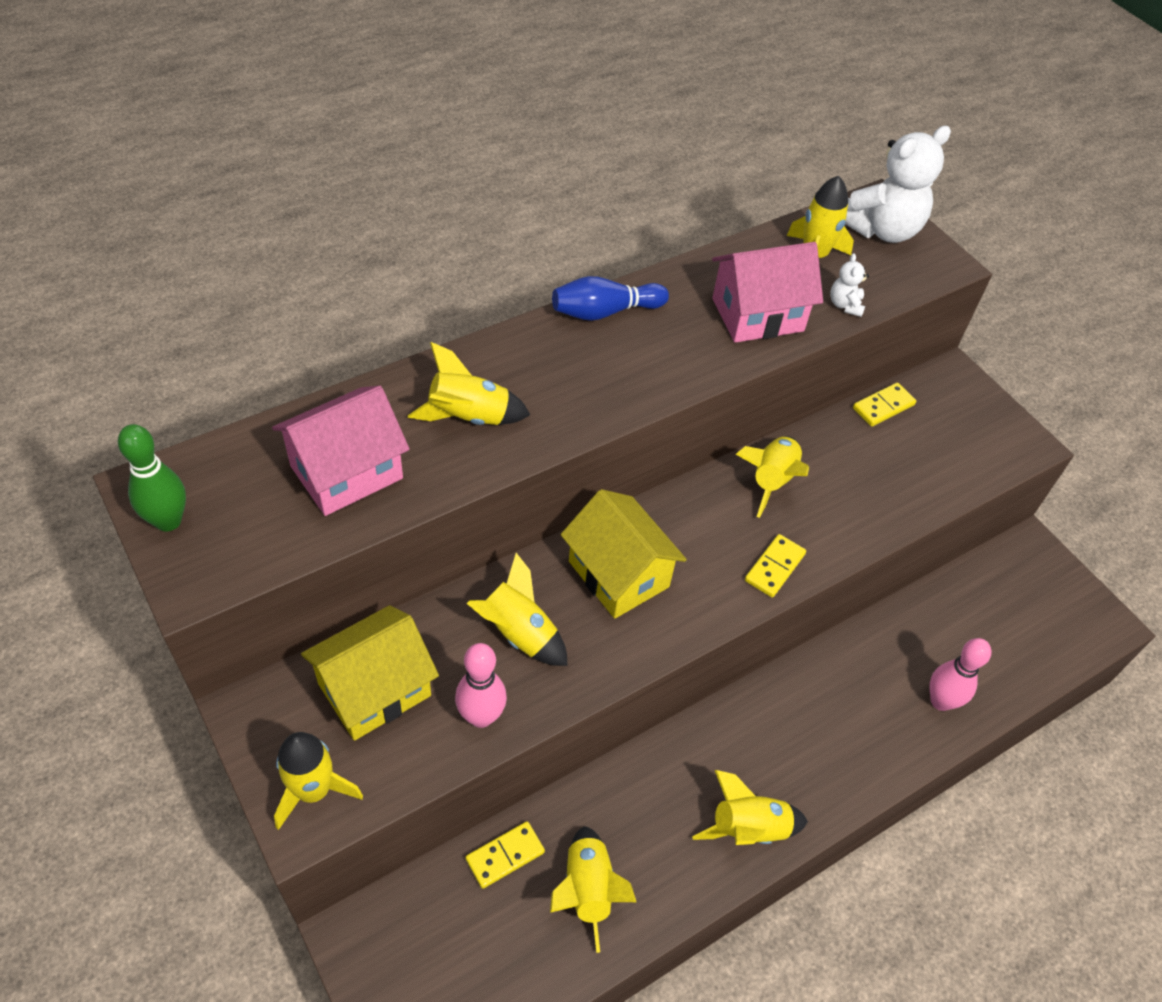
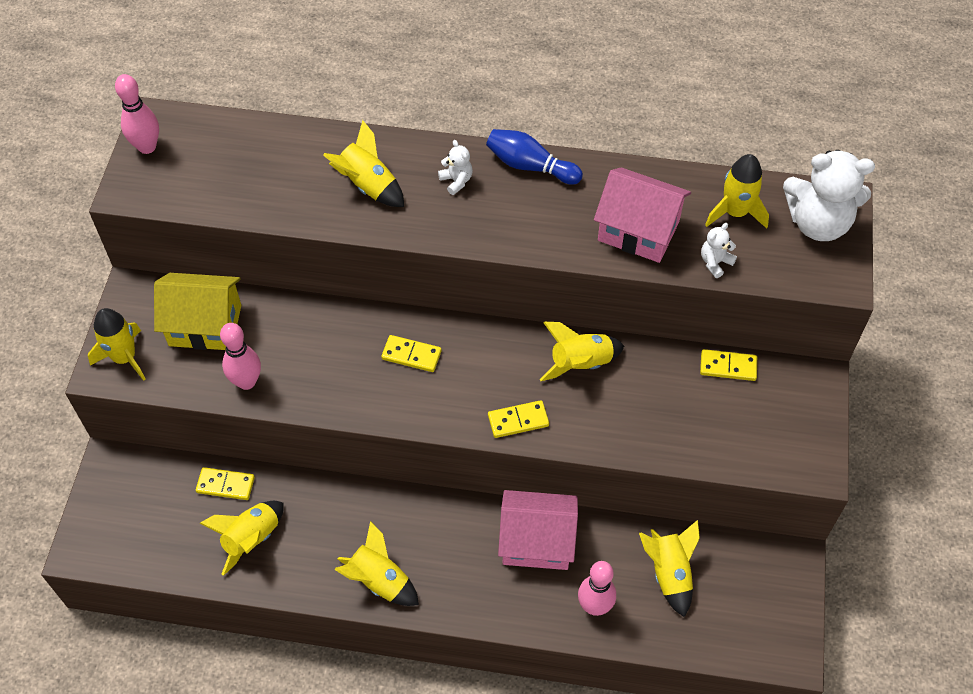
camera: 45 degrees right, 5 degrees up
green bowling pin [118,424,186,532] -> pink bowling pin [115,74,159,154]
pink house [272,386,410,516] -> pink house moved to [498,490,578,570]
yellow rocket [466,553,568,666] -> yellow rocket moved to [639,520,700,617]
yellow house [561,489,687,619] -> yellow domino [381,335,442,372]
none -> white teddy bear [438,140,473,195]

